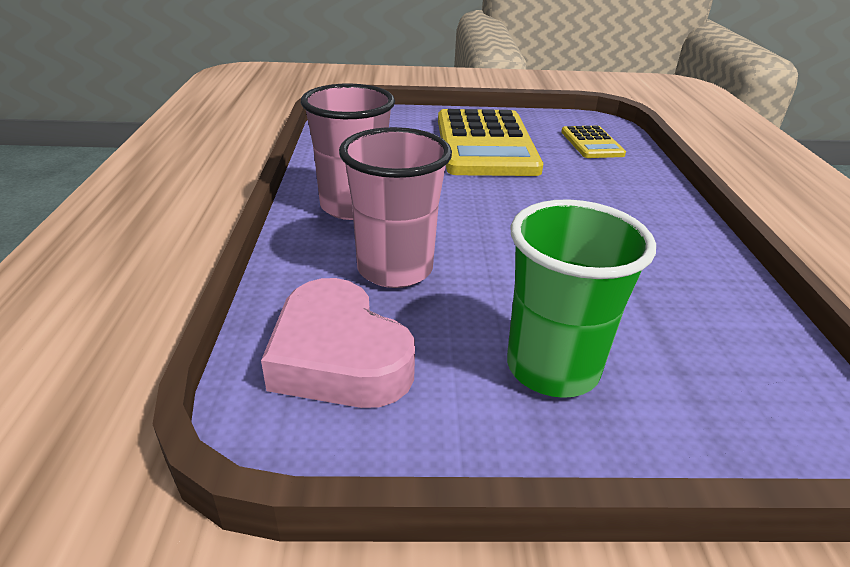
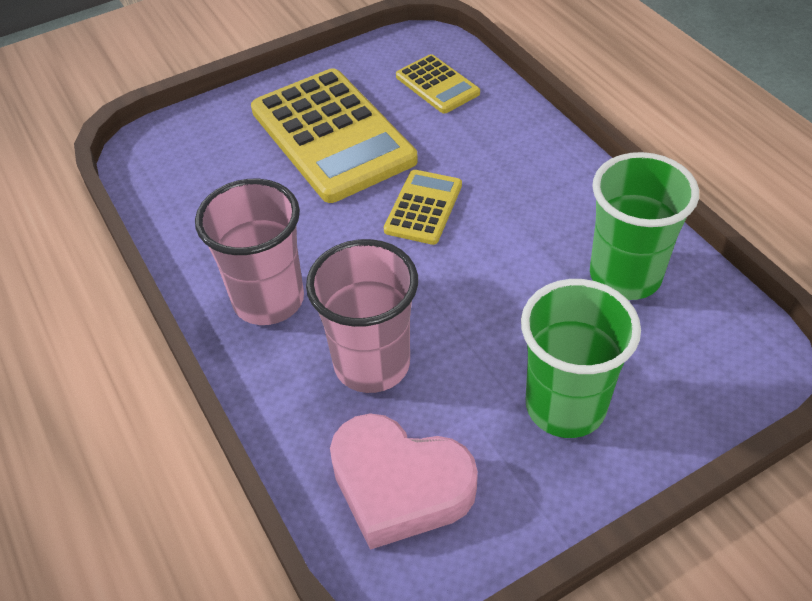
camera: 25 degrees left, 15 degrees up
none -> yellow calculator [384,170,462,245]
none -> green cup [590,152,699,300]

